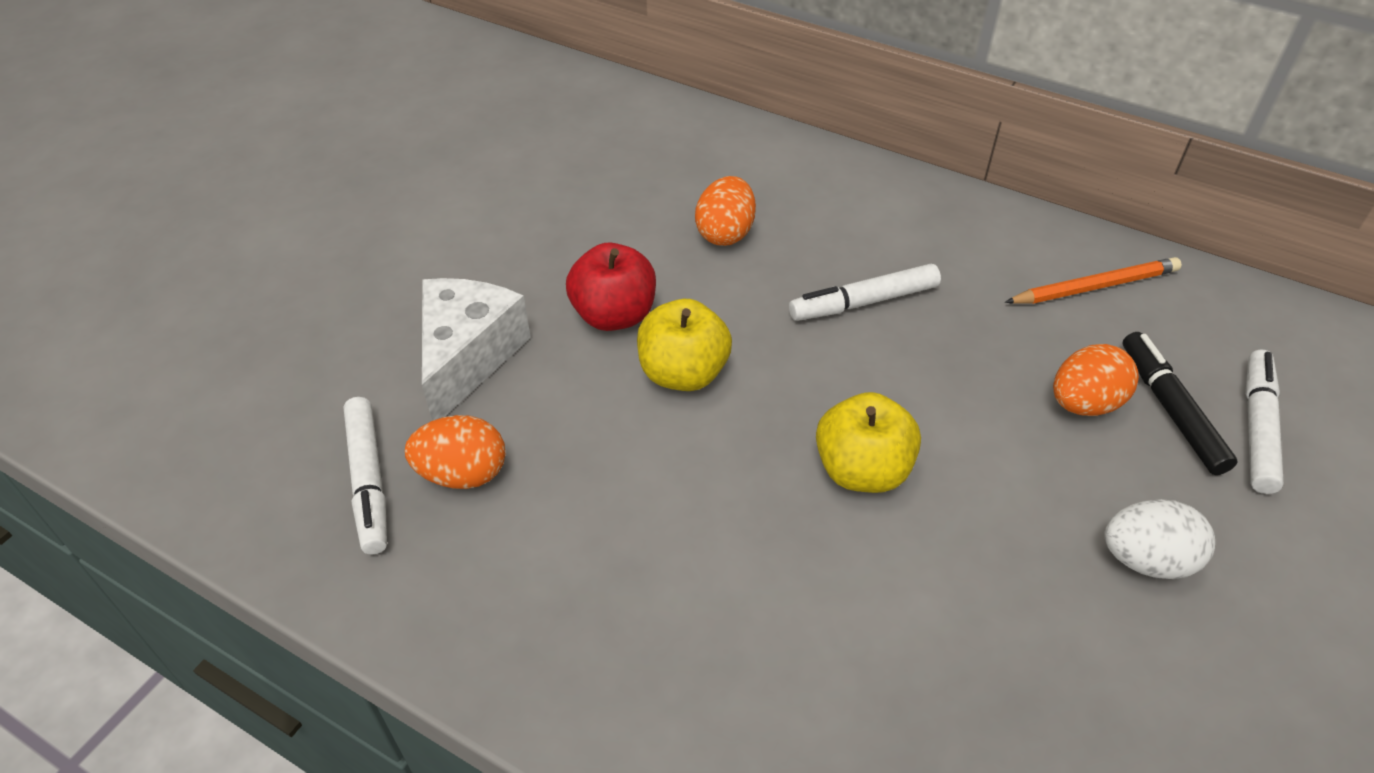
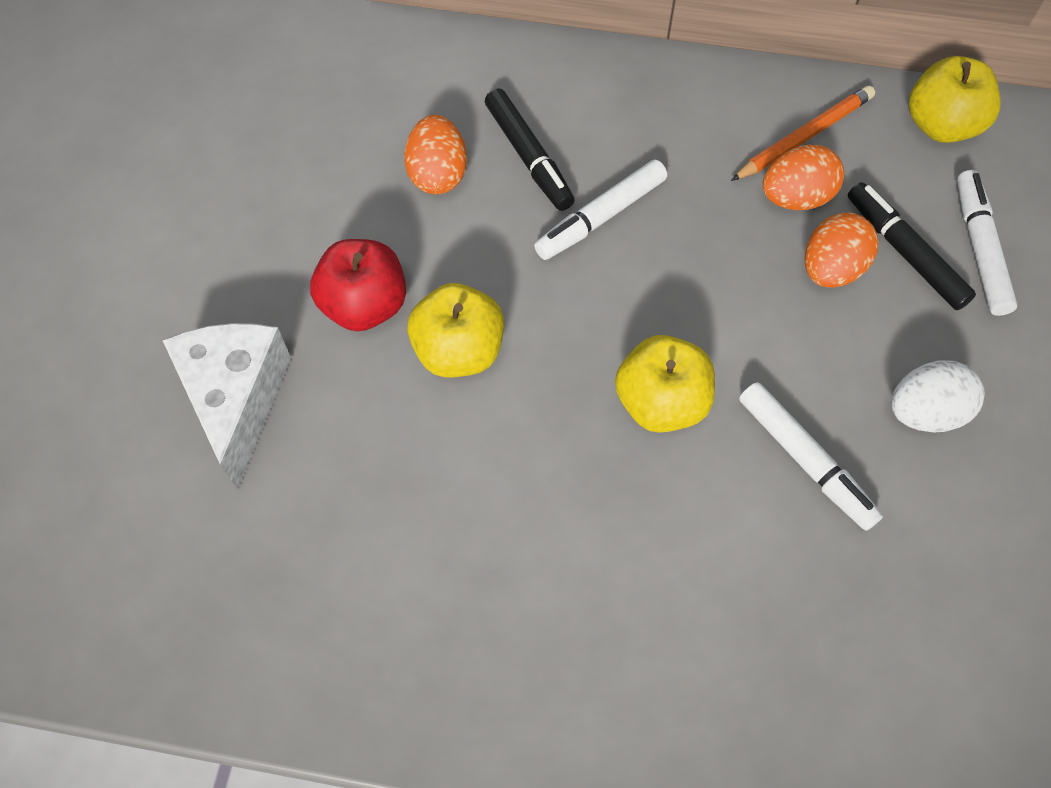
camera: 20 degrees left, 15 degrees up
white marker [343,397,387,554] -> white marker moved to [739,382,883,531]
orange egg [405,415,505,489] -> orange egg moved to [763,145,844,210]
none -> black marker [485,88,575,211]
none -> yellow apple [909,56,1001,143]

